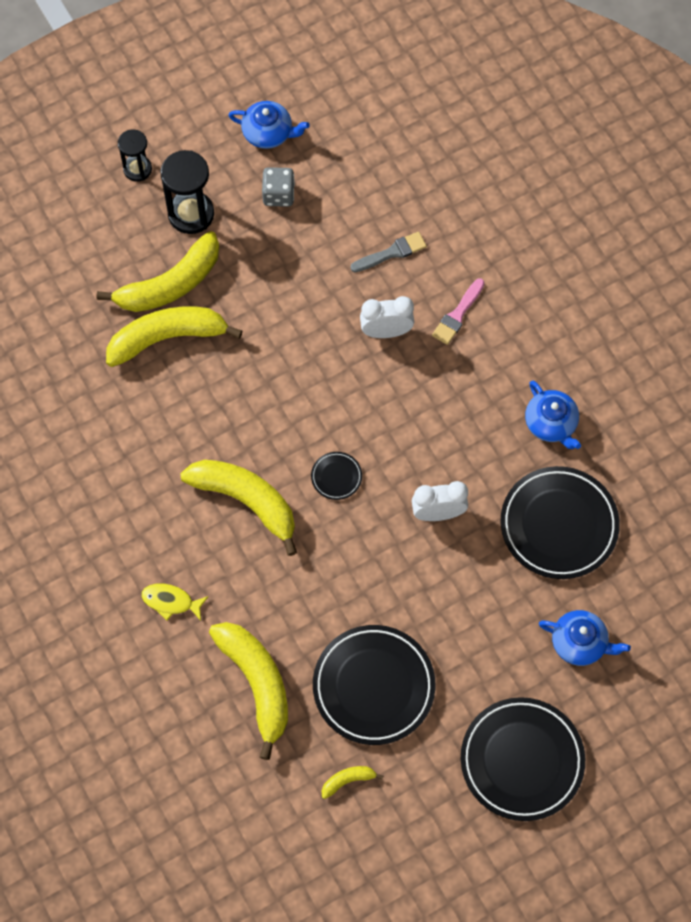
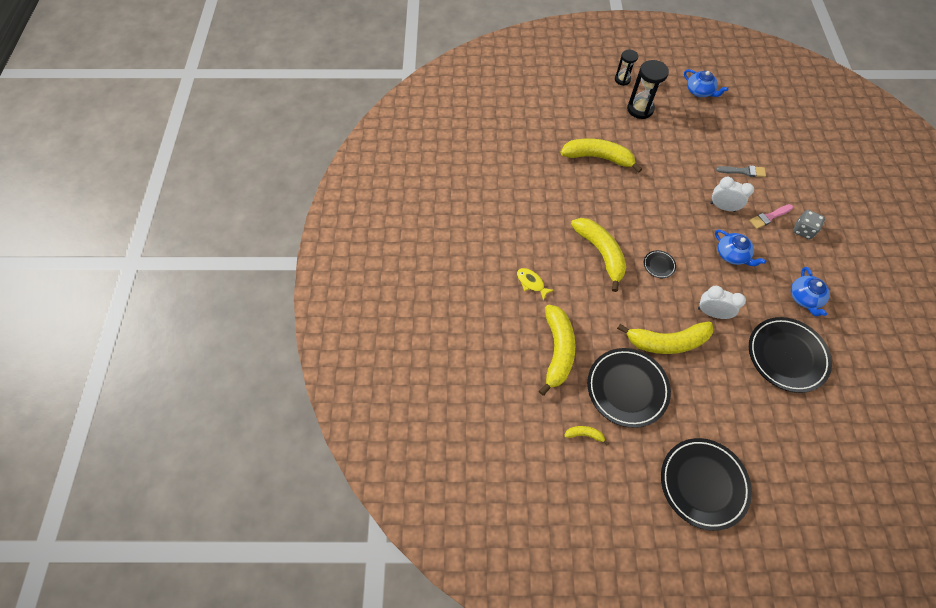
camera: 30 degrees right, 5 degrees down
yellow banana [97,231,219,312] -> yellow banana moved to [617,321,713,354]
grey dice [262,167,295,207] -> grey dice moved to [793,210,825,240]
blue teapot [539,610,631,666] -> blue teapot moved to [715,230,766,266]

